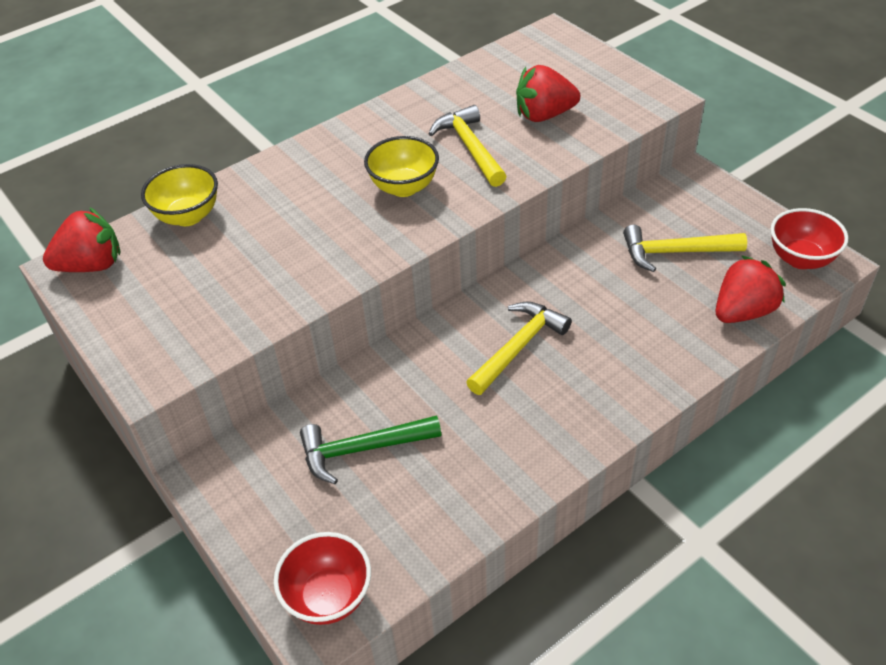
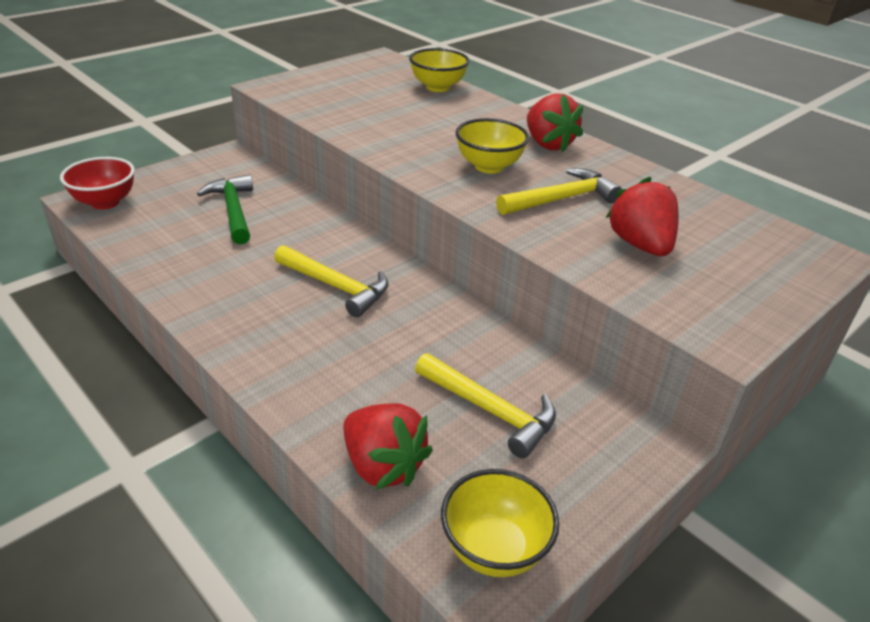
camera: 80 degrees right, 10 degrees down
red strawberry [43,207,120,272] -> red strawberry moved to [527,93,584,152]
yellow hammer [623,225,747,272] -> yellow hammer turned 135 degrees clockwise [415,353,556,458]
red bowl [771,208,848,269] -> yellow bowl [441,469,559,577]

